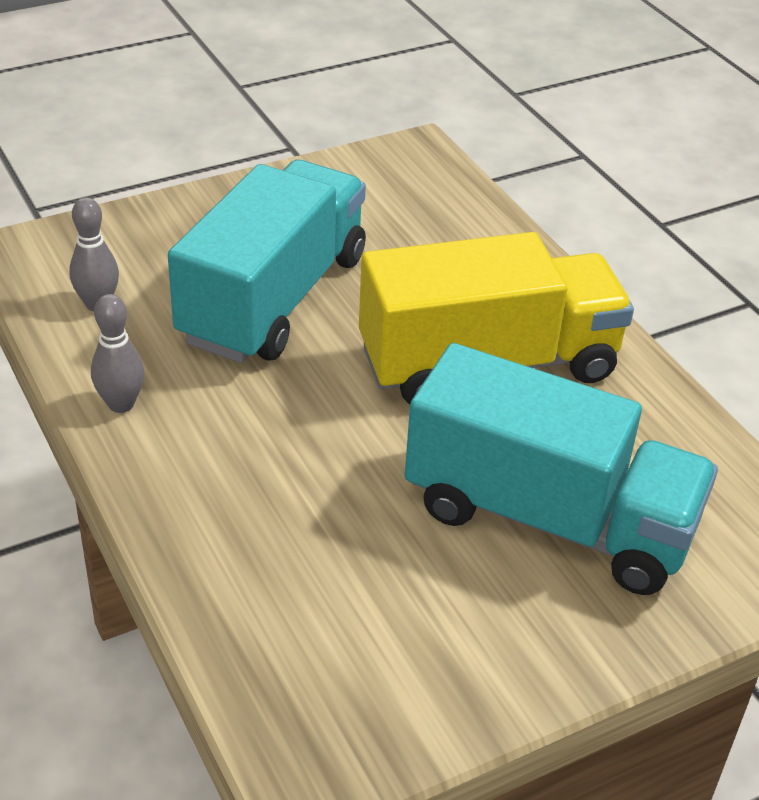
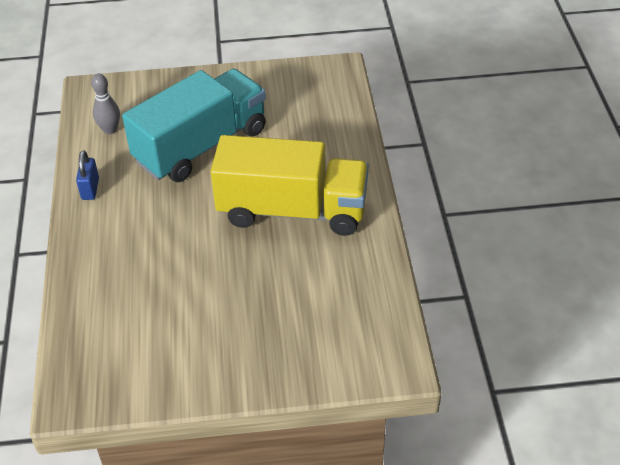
camera: 25 degrees right, 5 degrees up
grey bowling pin [91,294,144,413] -> blue padlock [76,150,99,200]
turquoise truck [405,343,718,595] -> none

